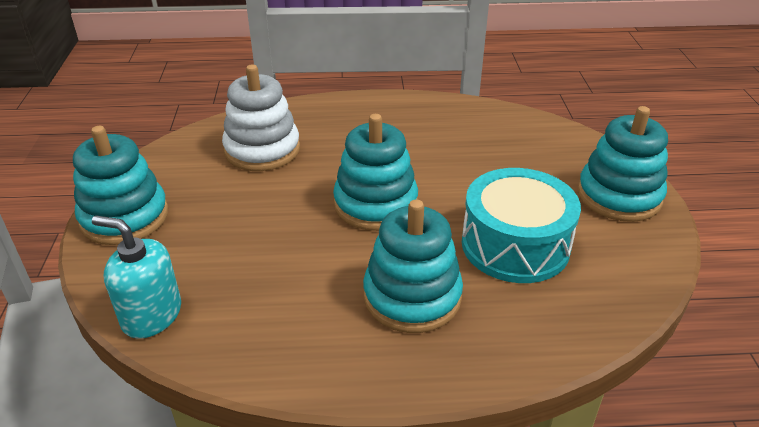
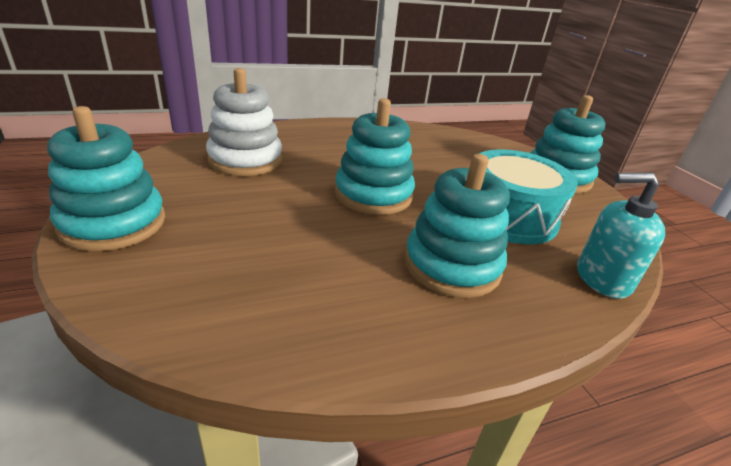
camera: 20 degrees left, 5 degrees down
turquoise soap dispenser [92,215,181,339] -> turquoise soap dispenser moved to [577,173,665,299]

